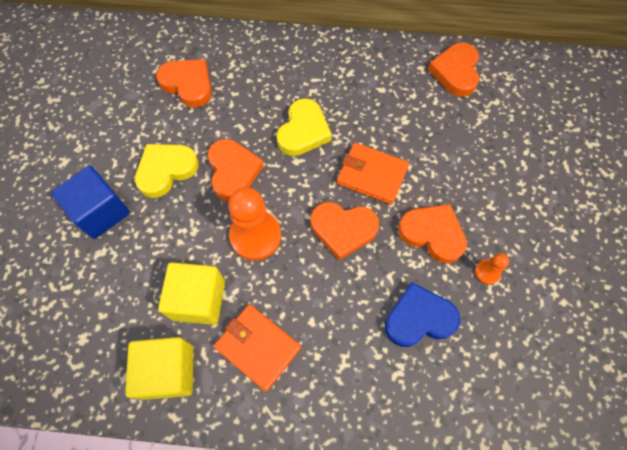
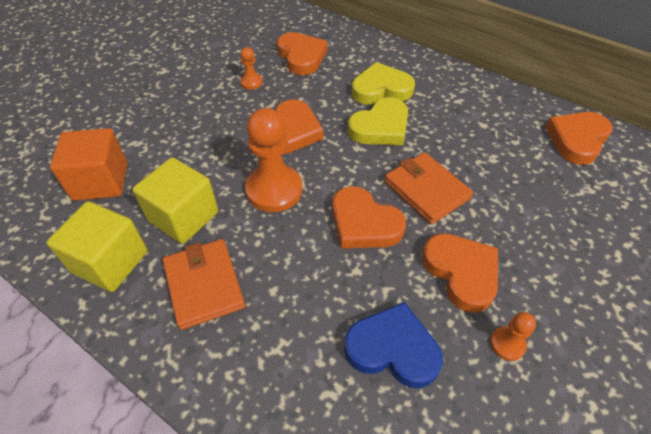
camera: 30 degrees right, 15 degrees down
blue cube [51,166,130,239] -> none
yellow heart [135,144,199,198] -> yellow heart moved to [352,62,415,105]
none -> orange cube [50,128,127,201]
none -> orange pawn [240,47,263,90]

